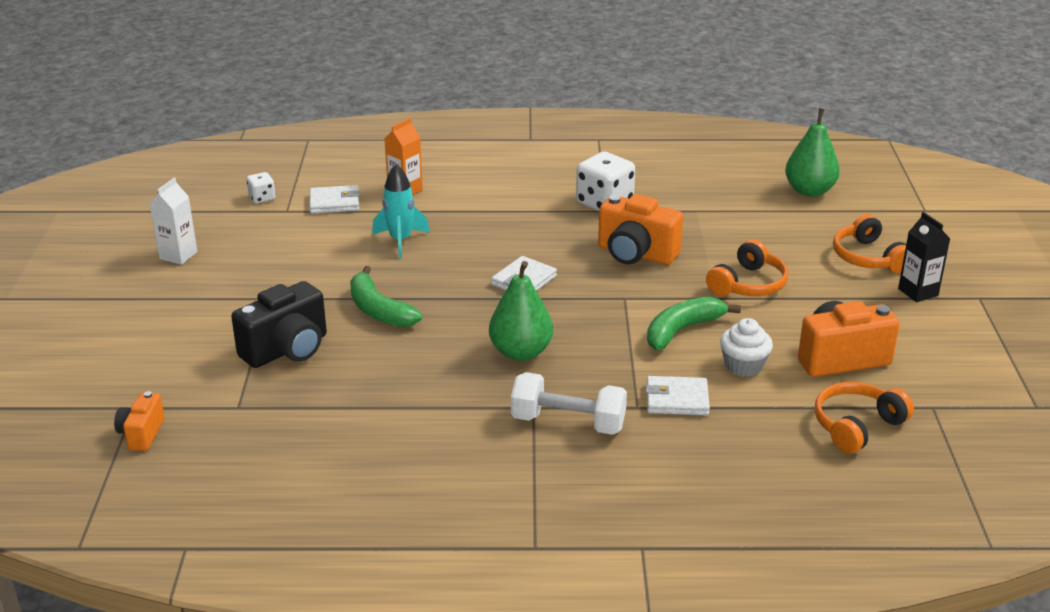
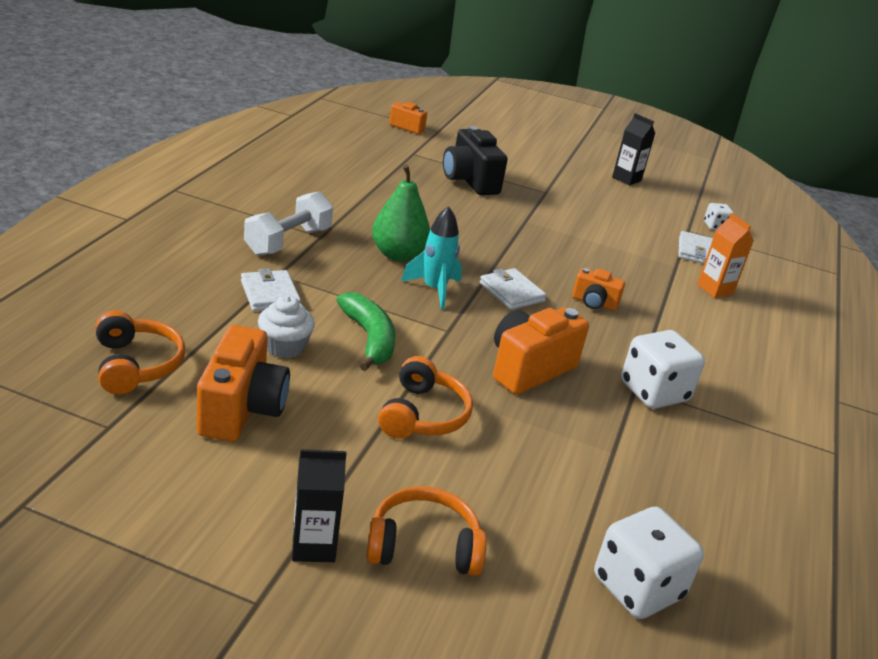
camera: 105 degrees right, 0 degrees up
white carton [150,178,197,265] -> black carton [612,113,655,186]
green banana [350,266,422,327] -> none
turquoise rocket [372,164,430,258] -> turquoise rocket moved to [401,206,462,310]
white wallet [646,376,710,415] -> white wallet turned 45 degrees counterclockwise [241,268,301,312]
orange headphones [706,239,789,296] -> orange headphones turned 135 degrees counterclockwise [378,356,473,439]
green pear [785,108,840,197] -> white dice [594,506,704,619]
none -> orange camera [572,268,625,311]

